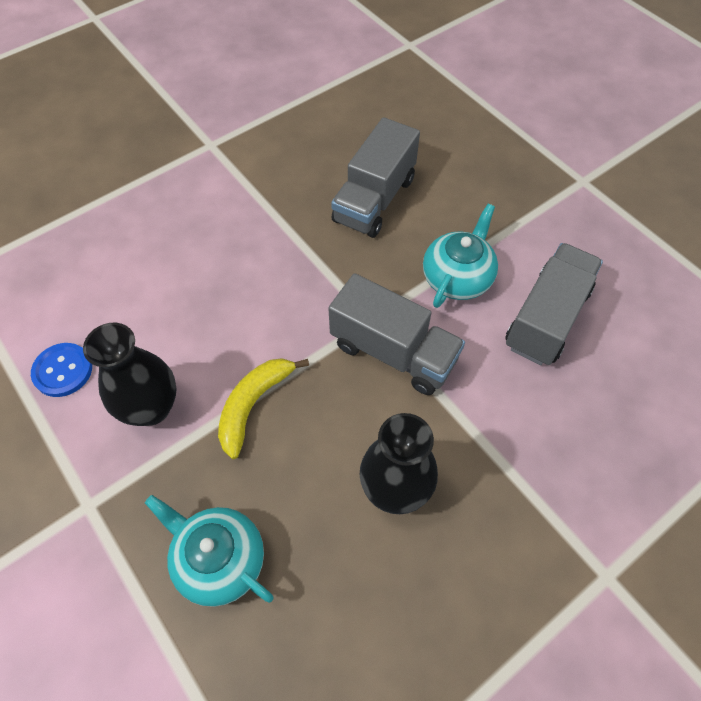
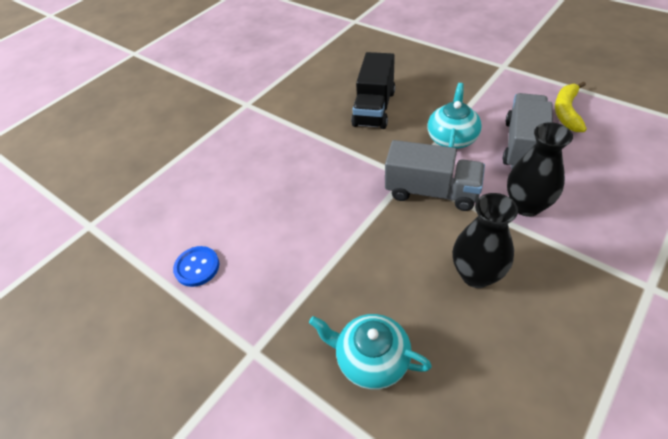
camera: 10 degrees left, 10 degrees down
black vase [83,323,177,426] -> black vase moved to [507,122,573,217]
yellow banana [218,358,309,459] -> yellow banana moved to [555,81,587,132]
grey truck [331,117,420,238] -> black truck [351,52,395,129]

